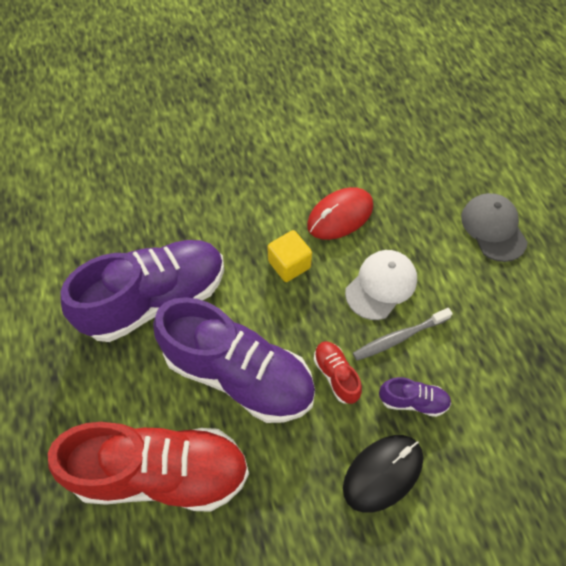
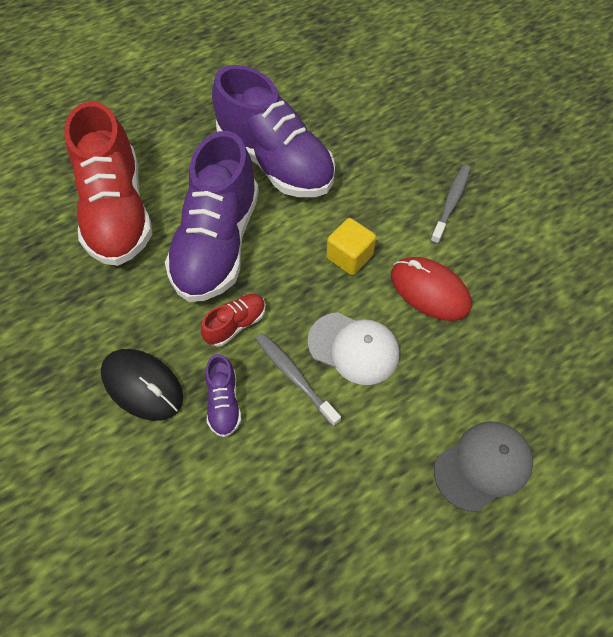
camera: 75 degrees right, 0 degrees up
none -> grey toothbrush [430,165,471,244]

